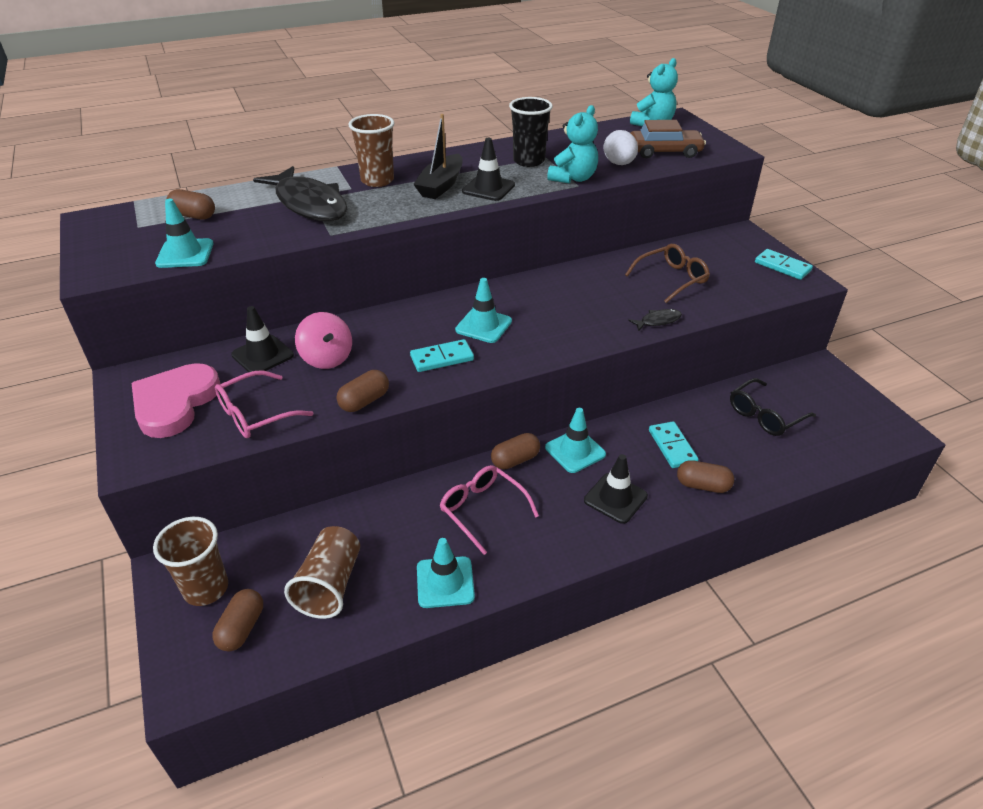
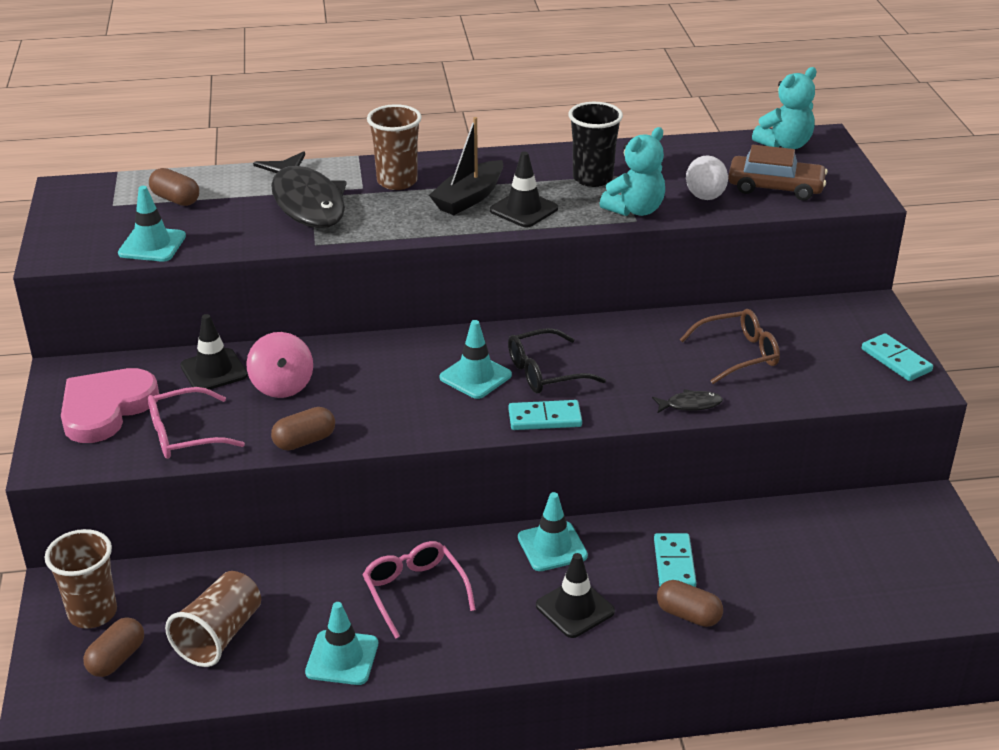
camera: 15 degrees right, 5 degrees down
turquoise domino [410,339,474,372] -> turquoise domino moved to [508,400,582,430]
brown capsule [491,433,540,469] -> none
black glasses [730,378,816,436] -> black glasses moved to [508,328,606,394]

